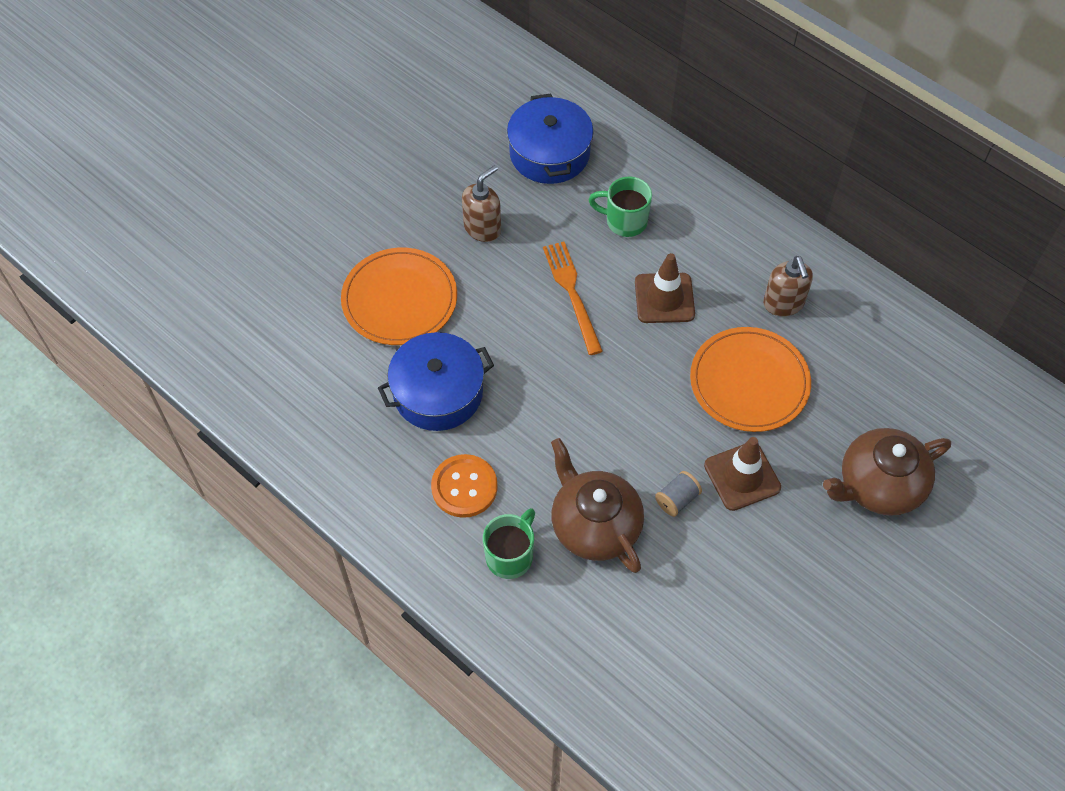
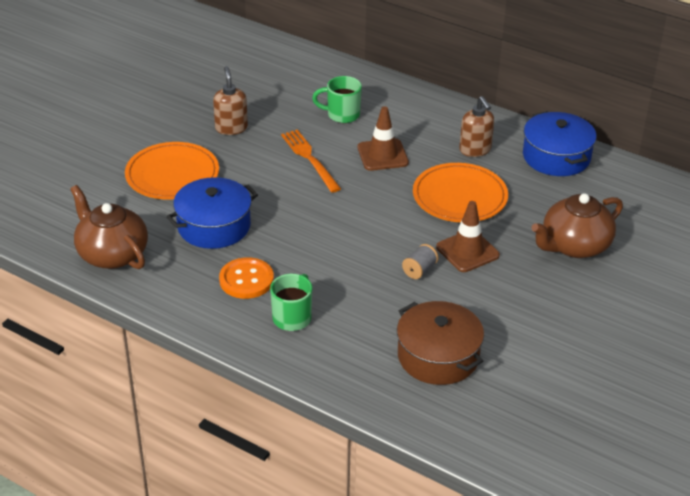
camera: 10 degrees left, 20 degrees down
brown soap dispenser [462,165,501,242] -> brown soap dispenser turned 45 degrees counterclockwise [213,66,248,135]
blue pot [507,94,594,184] -> blue pot moved to [523,111,597,176]
brown teapot [551,438,644,573] -> brown teapot moved to [70,185,148,269]
none -> brown pot [397,301,484,385]

